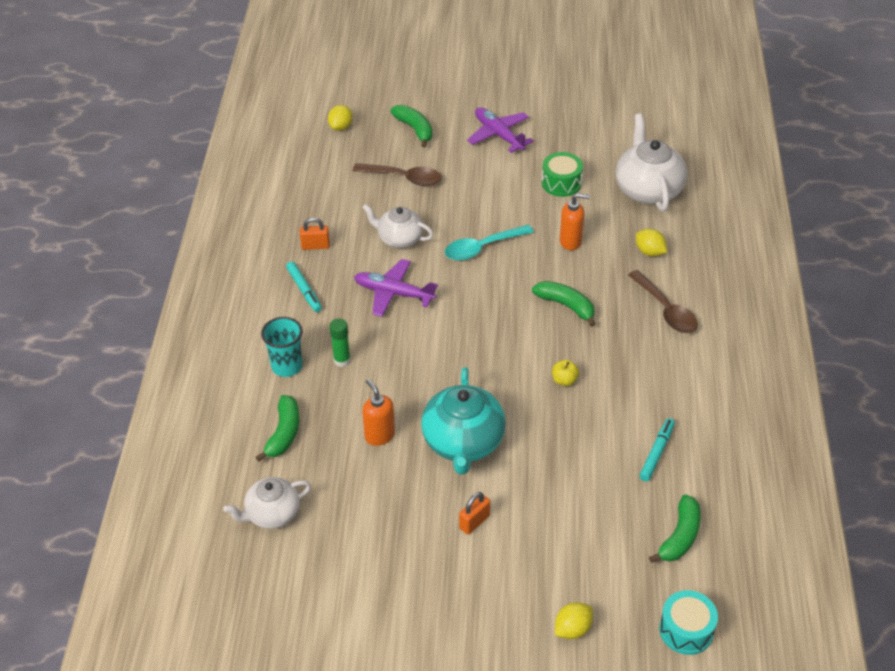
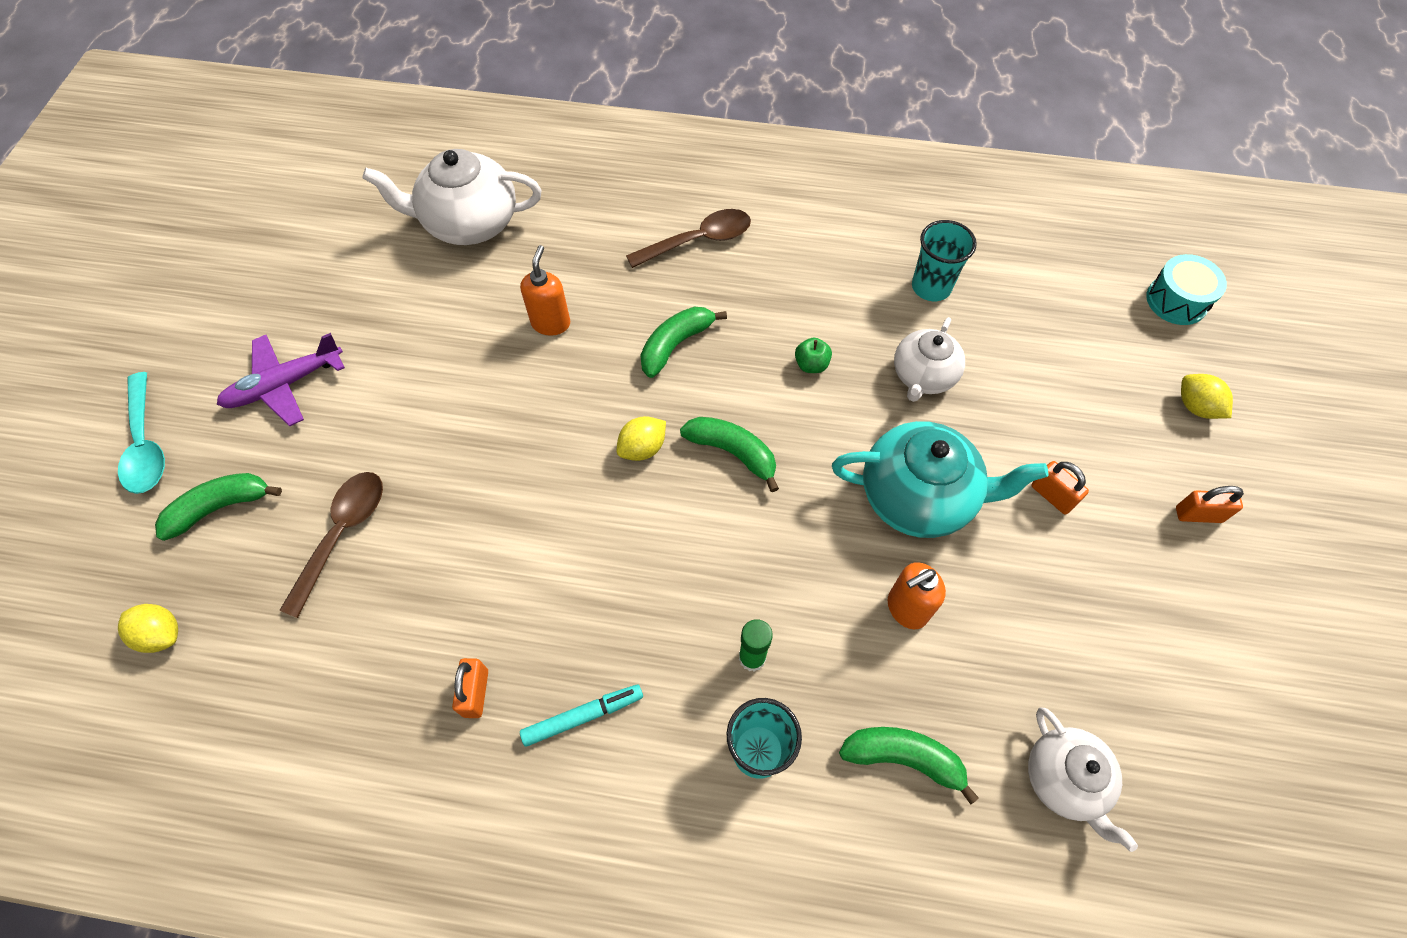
camera: 85 degrees left, 15 degrees up
purple plane [354,259,438,317] -> none
white teapot [362,204,434,248] -> white teapot moved to [894,317,965,402]
turquoise spoon [445,225,534,261] -> turquoise spoon moved to [118,372,165,494]
green drum [542,152,583,197] -> none
yellow apple [552,360,579,386] -> green apple [795,338,832,373]
yellow lemon [636,229,667,257] -> yellow lemon moved to [617,416,666,461]
turquoise marker [639,418,675,481] -> turquoise cup [912,220,977,301]
green banana [649,494,701,563] -> green banana moved to [680,417,779,492]
none -> orange padlock [1176,486,1244,523]

